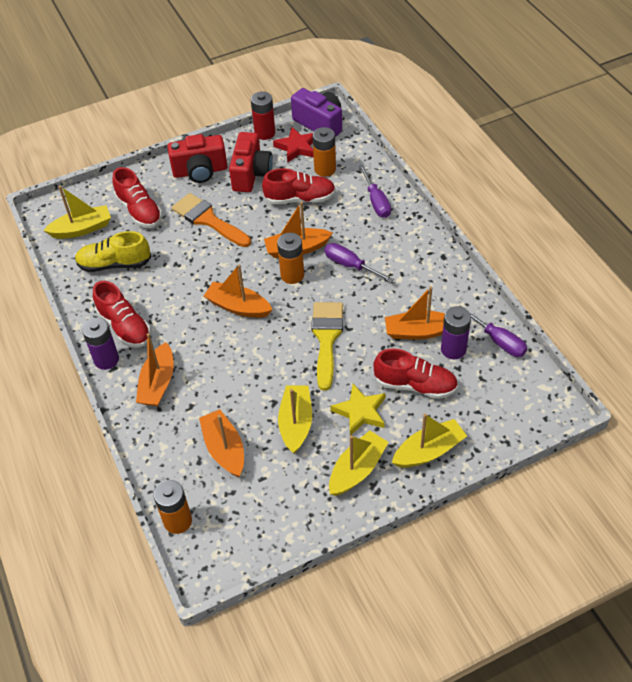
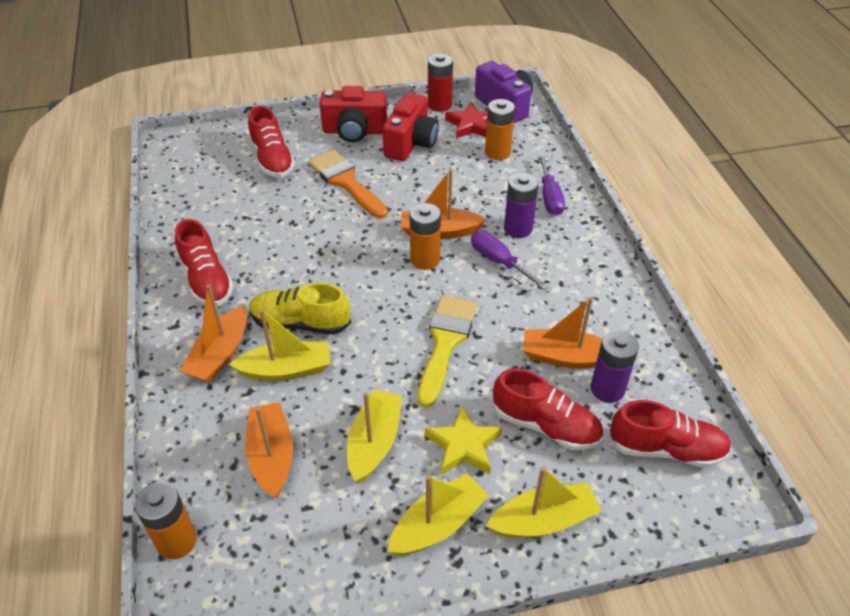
camera: 10 degrees right, 5 degrees down
yellow boat [43,186,111,239] -> yellow boat moved to [229,309,330,381]
yellow shoe [75,231,152,272] -> yellow shoe moved to [250,283,351,335]
purple battery [82,317,119,370] -> purple battery moved to [504,173,539,238]
orange boat [204,265,273,318] -> none
red shoe [262,168,336,204] -> red shoe moved to [608,400,732,468]
purple screwdriver [459,305,527,357] -> none

